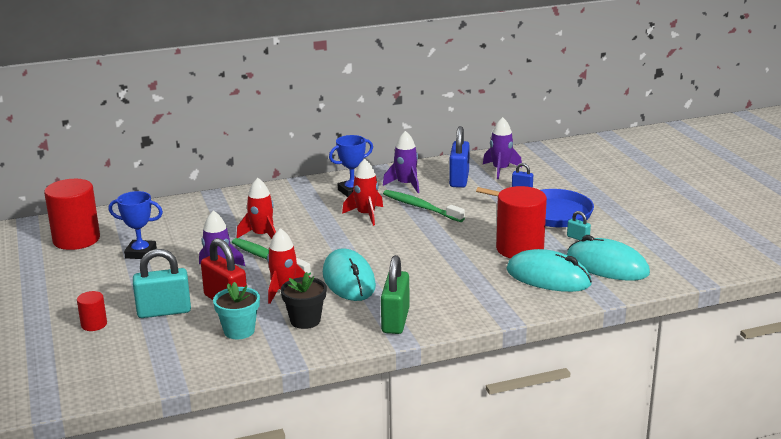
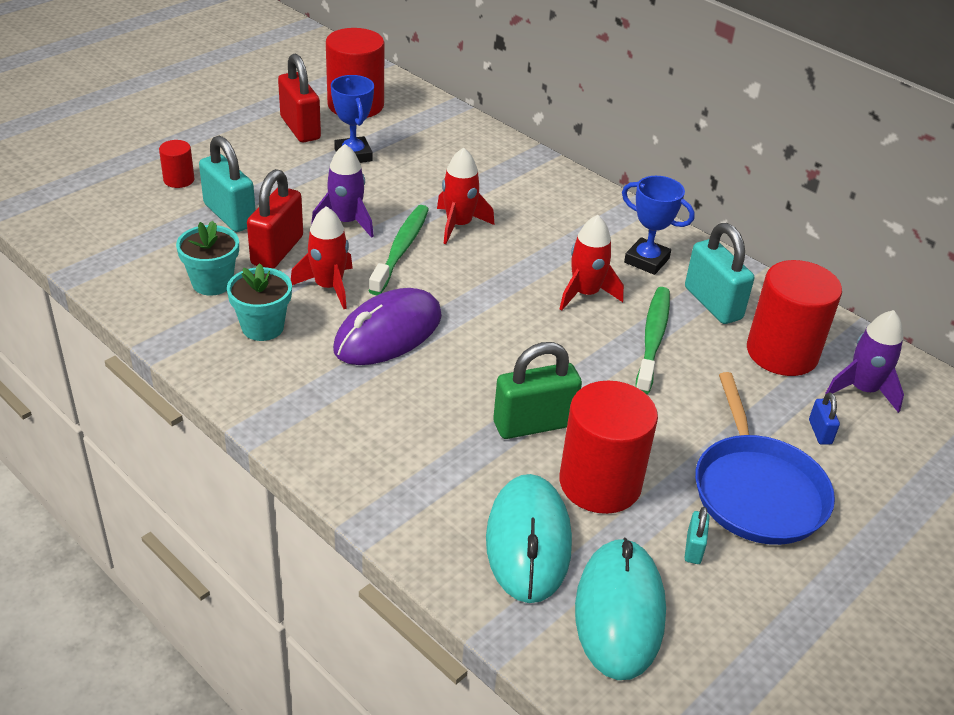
camera: 60 degrees right, 15 degrees up
black flower pot [281,272,327,329] -> turquoise flower pot [227,263,292,341]
turquoise mouse [323,248,376,301] -> purple mouse [333,288,442,365]
green padlock [381,255,410,334] -> green padlock moved to [493,342,582,439]
purple rocket [383,131,419,193] -> turquoise padlock [685,223,754,324]
blue padlock [449,126,470,188] -> red cylinder [747,260,842,376]
none -> red padlock [278,53,321,142]

